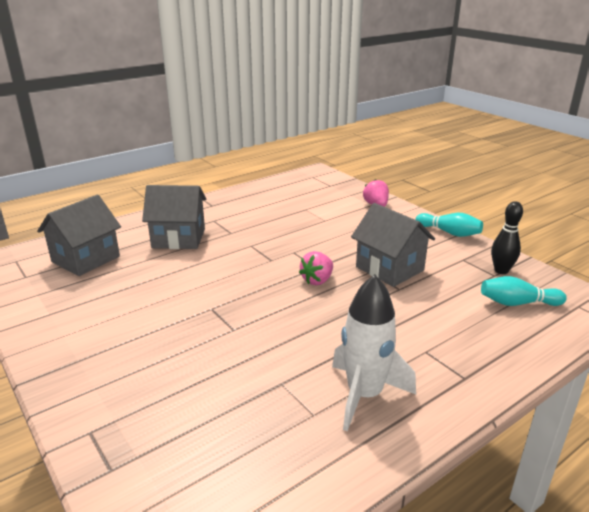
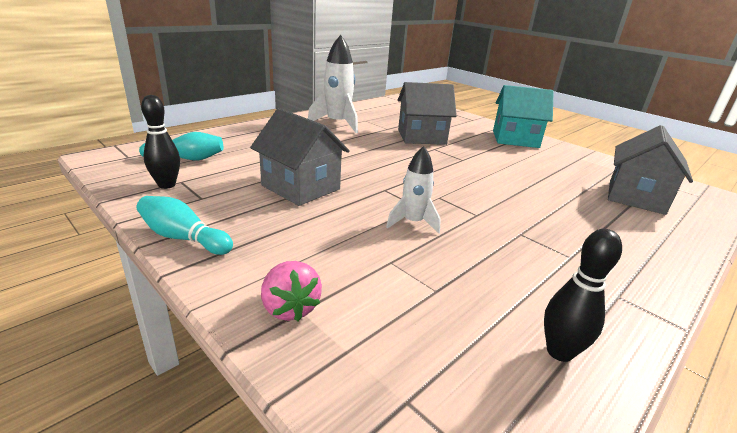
camera: 170 degrees right, 0 degrees up
grey house [142,185,206,249] -> grey house moved to [398,82,457,145]
pink strawberry [299,251,333,285] -> none
none -> white rocket [386,146,441,234]
none -> turquoise house [493,85,554,148]
none -> black bowling pin [544,229,622,362]

